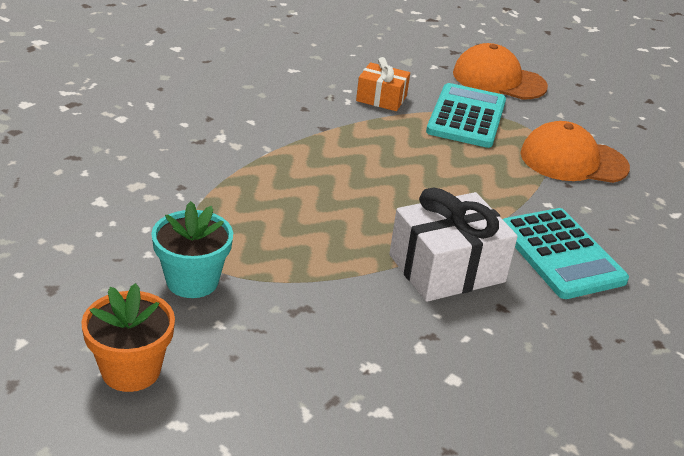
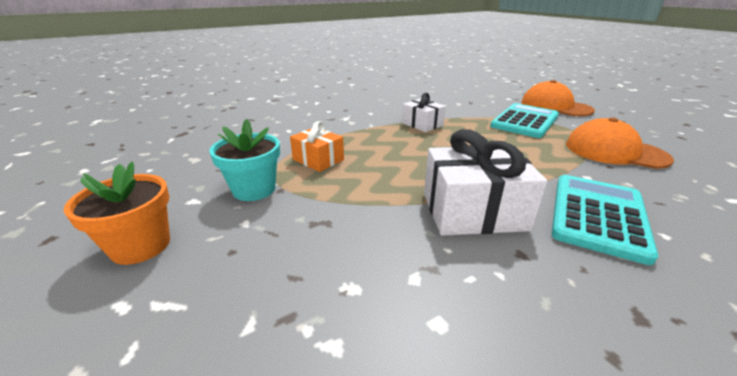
camera: 25 degrees right, 5 degrees down
orange gift [356,57,410,111] -> orange gift moved to [290,121,344,172]
turquoise calculator [502,208,629,299] -> turquoise calculator turned 150 degrees counterclockwise [552,175,658,265]
none -> white gift [402,93,446,132]

